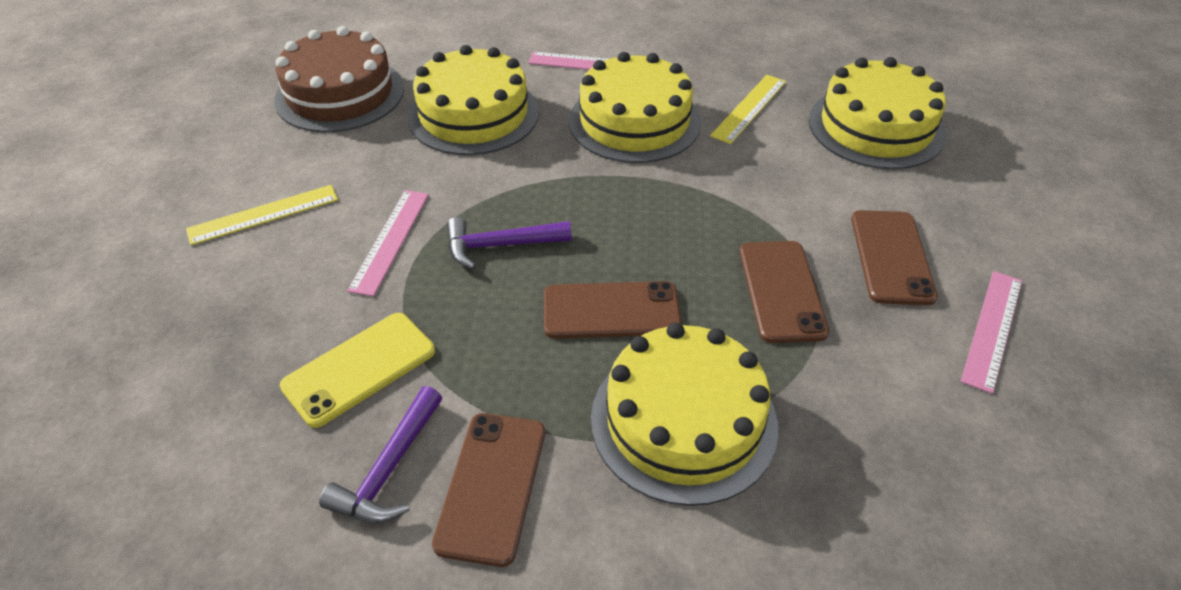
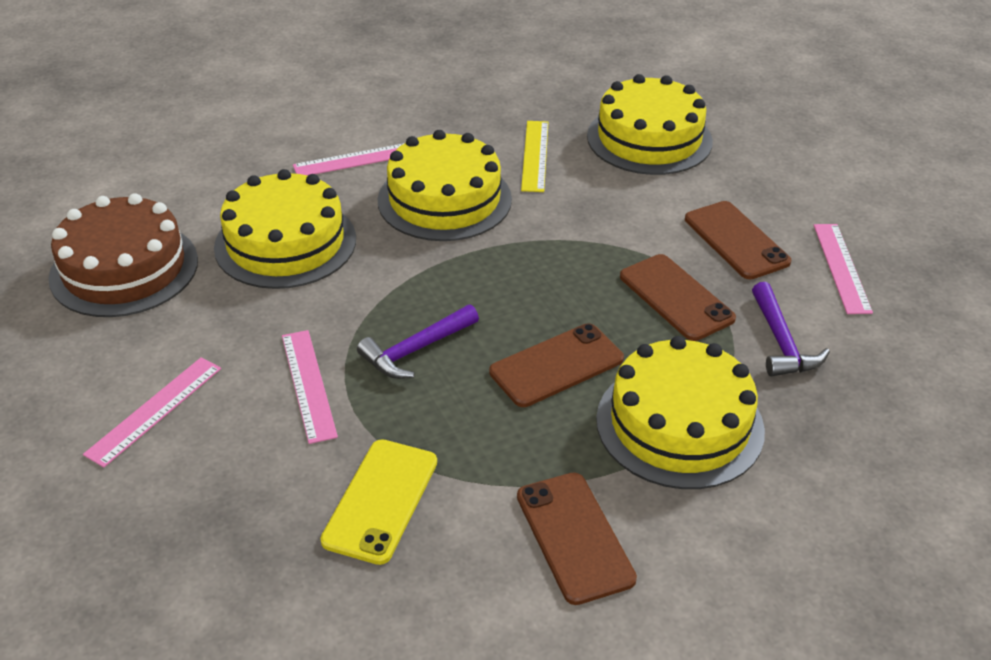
camera: 30 degrees left, 5 degrees down
yellow ruler [186,185,338,245] -> pink ruler [83,357,221,468]
purple hammer [319,386,442,523] -> purple hammer moved to [752,282,830,377]

